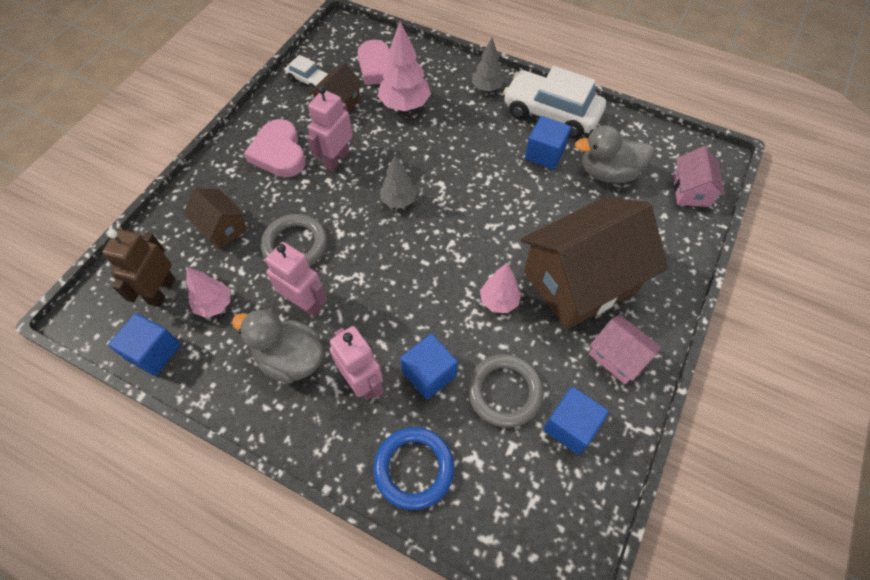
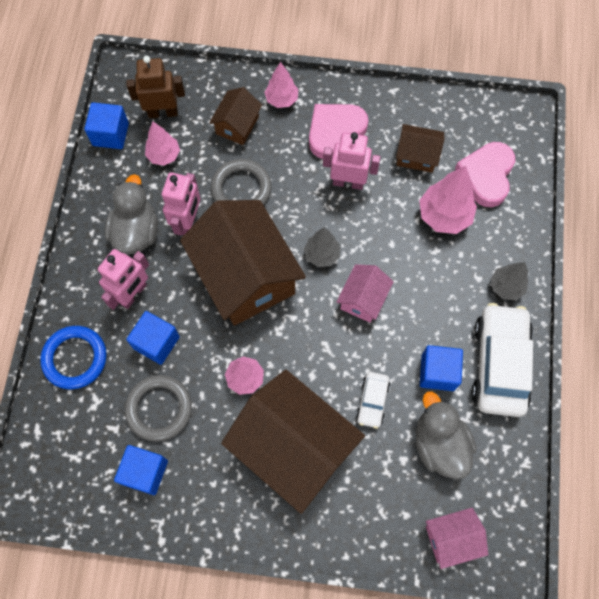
camera: 70 degrees right, 10 degrees up
white car [285,55,328,90] -> white car moved to [356,372,390,429]
pink house [589,315,662,385] -> pink house moved to [337,264,394,323]
none -> brown house [180,200,306,326]
none -> pink tree [264,62,298,108]

